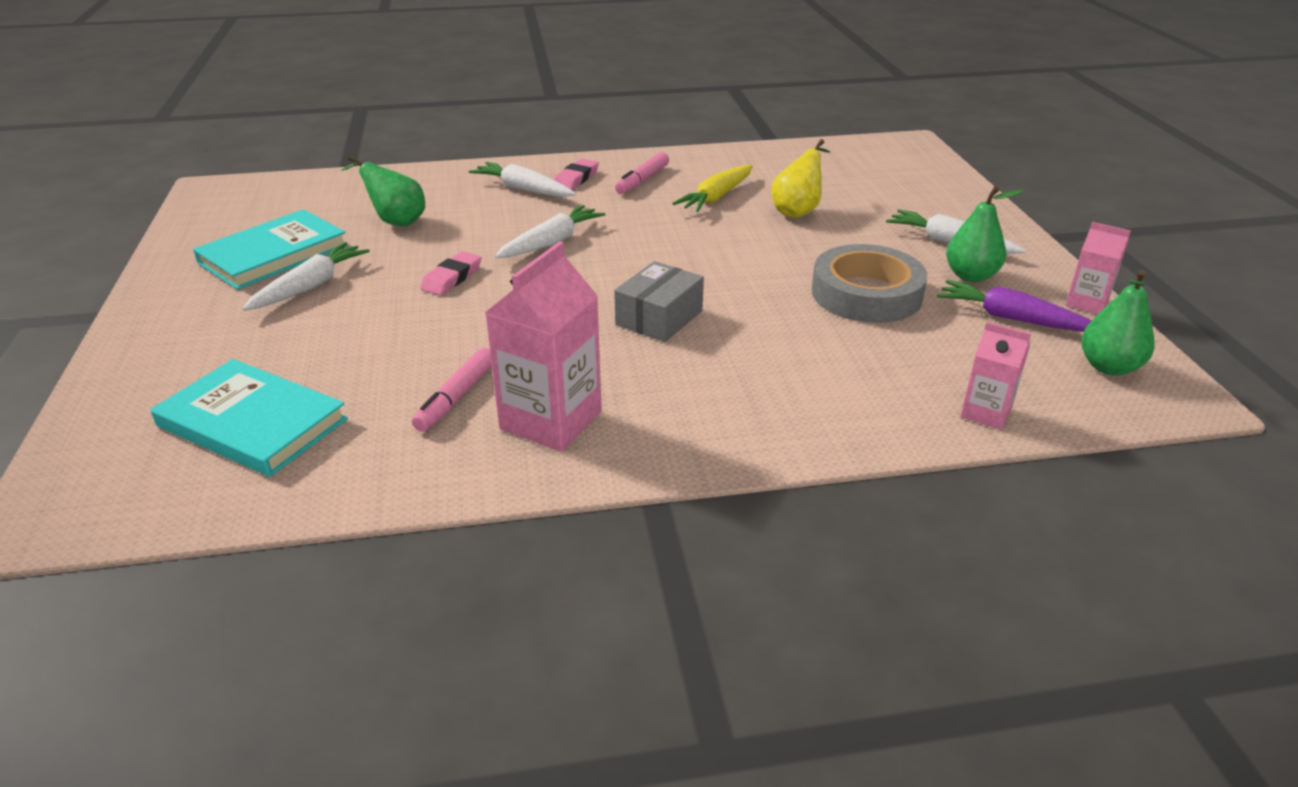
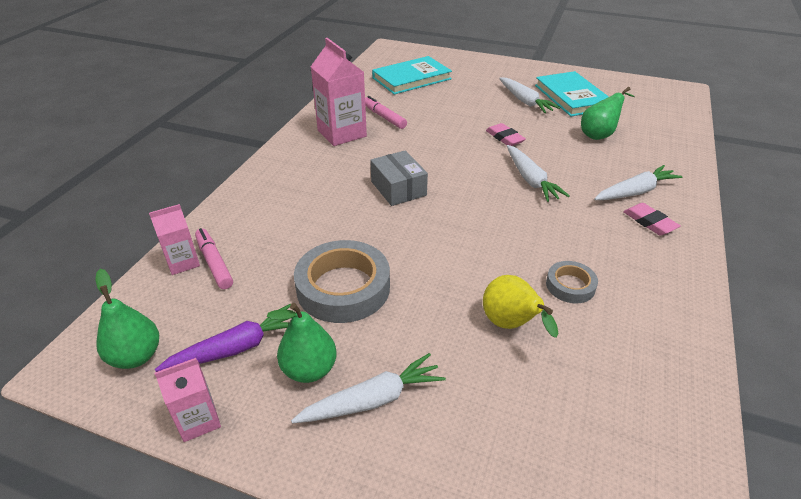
camera: 120 degrees right, 5 degrees up
pink marker [615,152,669,194] -> pink marker moved to [195,228,233,289]
yellow carrot [672,165,753,212] -> grey tape [546,261,598,303]

